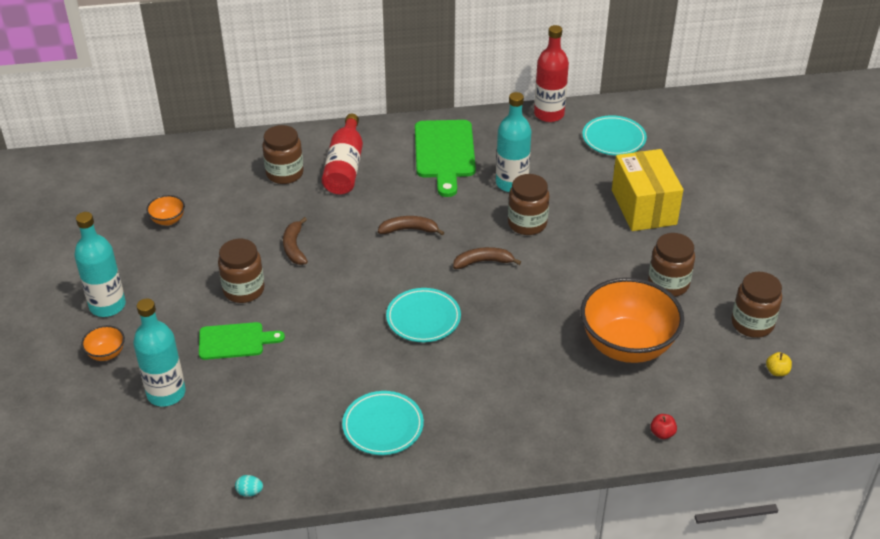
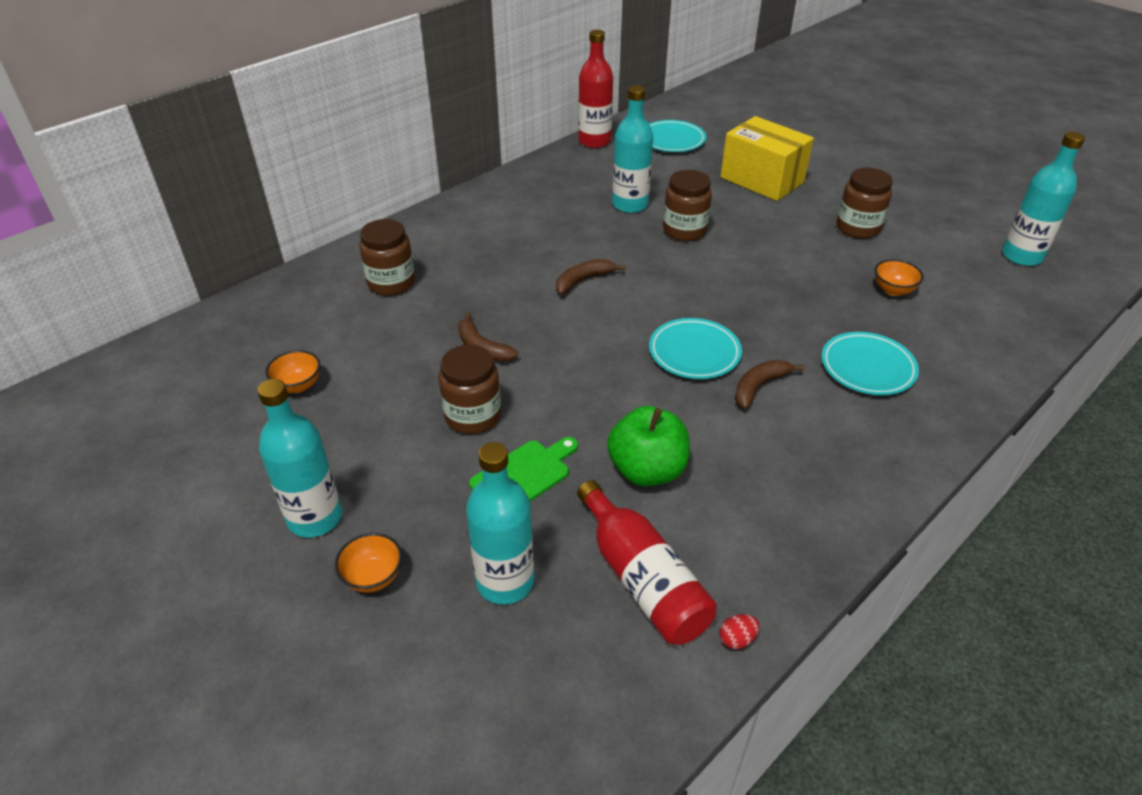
camera: 35 degrees left, 0 degrees up
turquoise egg [235,475,263,497] -> red egg [719,614,759,649]
red bottle [322,114,363,195] -> red bottle moved to [577,480,717,645]
turquoise plate [342,391,424,455] -> turquoise plate moved to [822,332,919,395]
green cutting board [415,120,476,197] -> none
brown banana [453,247,521,269] -> brown banana moved to [735,360,804,409]
orange bowl [581,278,684,363] -> orange bowl [875,259,923,296], size x0.42
red apple [650,414,677,439] -> none
brown jar [731,272,782,338] -> none
yellow apple [766,352,792,376] -> turquoise bottle [1002,132,1085,266]
none -> green apple [607,406,690,486]

